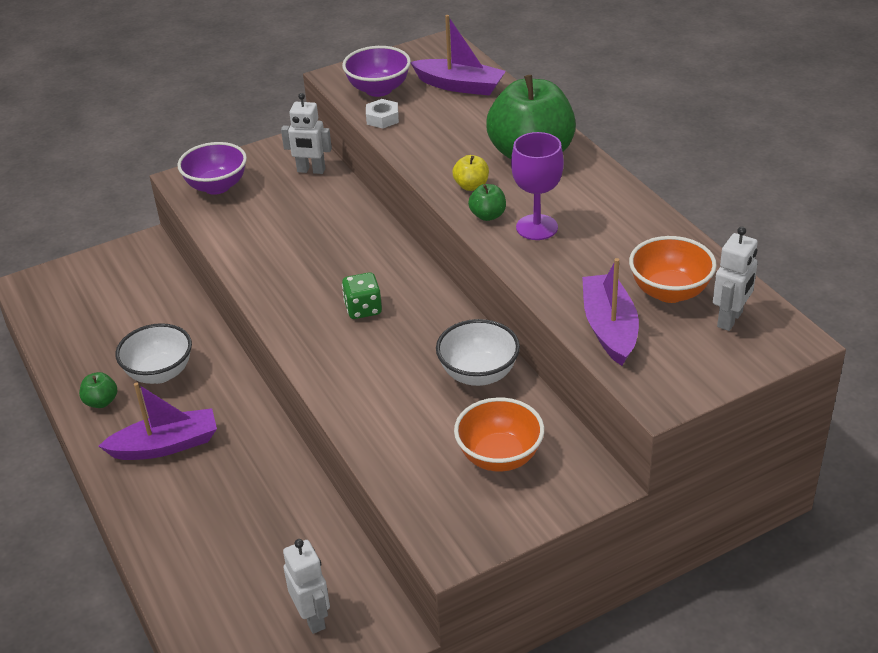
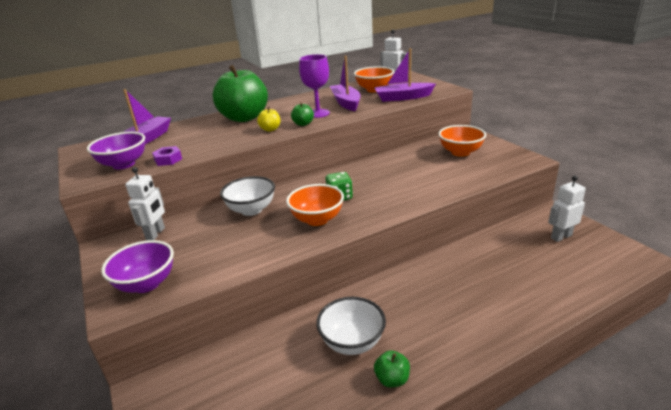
camera: 90 degrees left, 10 degrees down
purple boat [98,382,217,460] -> purple boat moved to [330,56,360,111]
white nut [366,99,399,129] -> purple nut [152,146,182,166]
white bowl [436,319,520,386] -> white bowl moved to [220,176,275,216]
none -> orange bowl [286,184,344,226]

